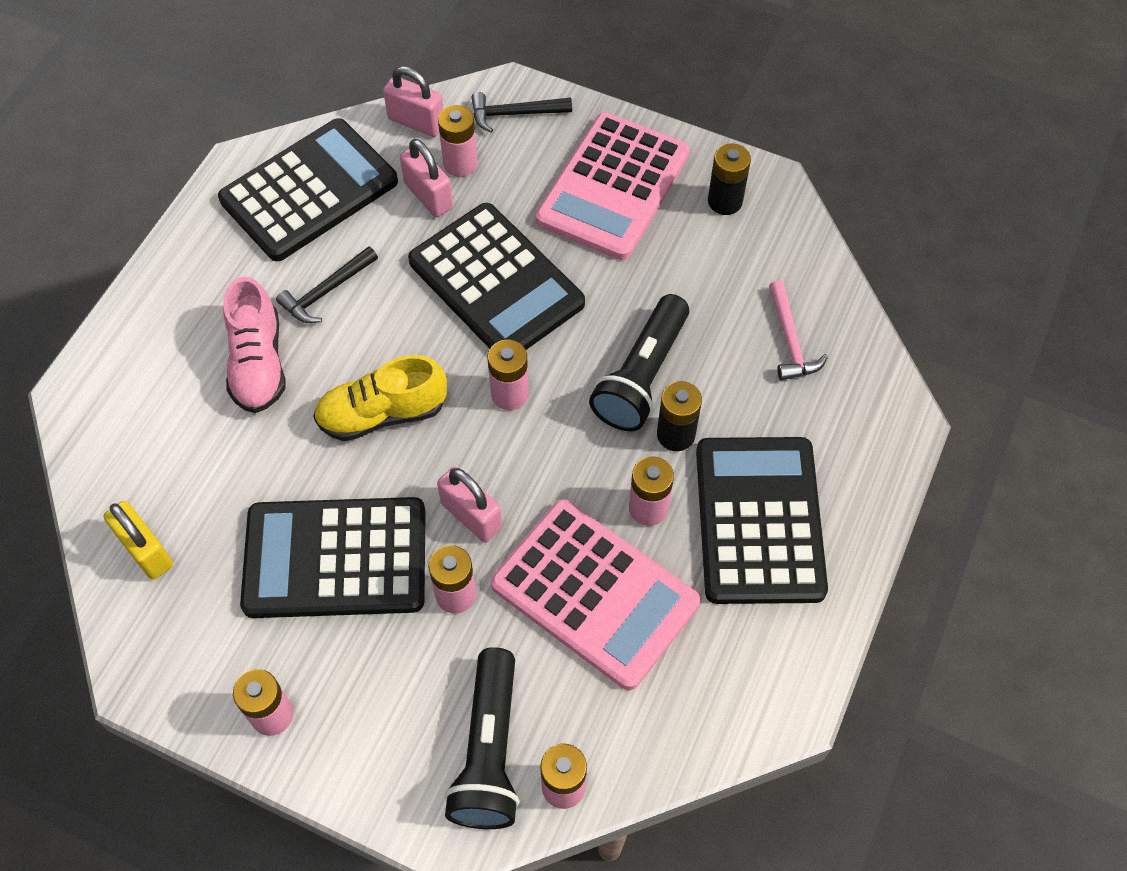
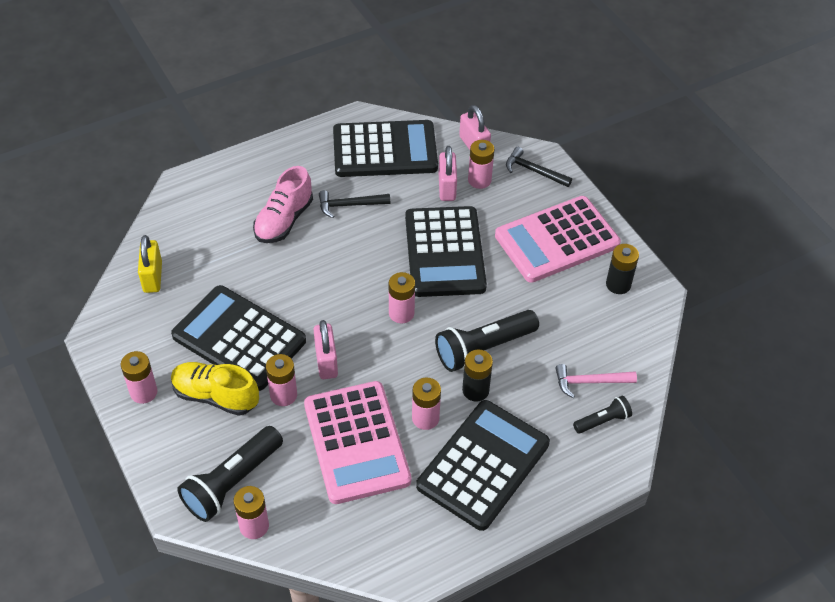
camera: 35 degrees right, 10 degrees down
yellow shoe [313,355,447,441] -> yellow shoe moved to [171,362,259,416]
pink hammer [769,280,828,381] -> pink hammer turned 60 degrees clockwise [555,364,637,398]
none -> black flashlight [573,395,632,434]

